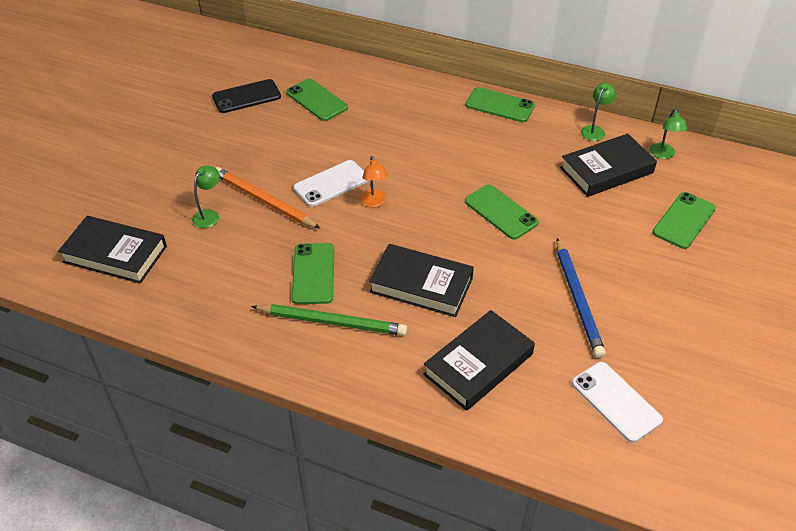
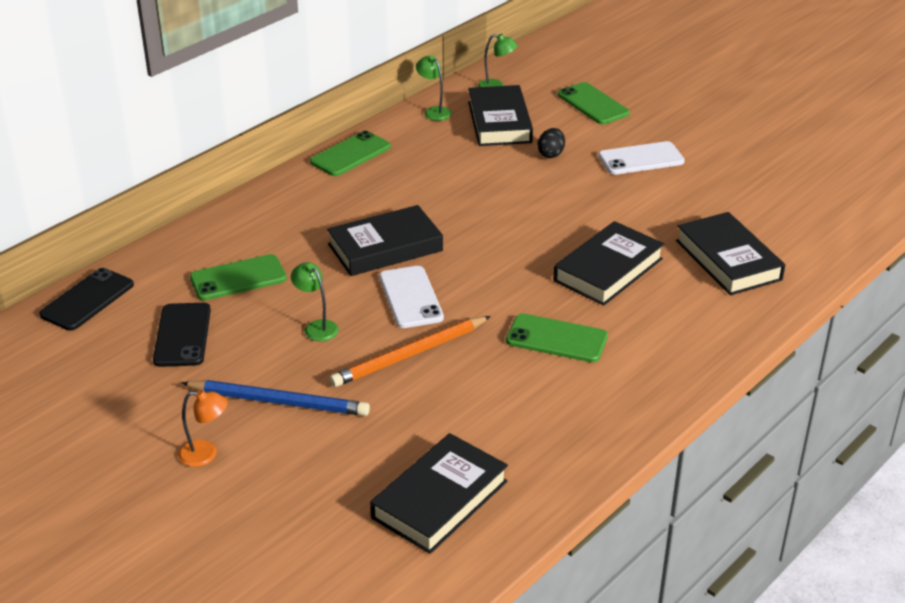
camera: 70 degrees left, 10 degrees down
green lamp [192,166,220,228] -> green lamp moved to [291,262,339,341]
green pencil [251,304,407,336] -> none
orange lamp [360,156,388,207] -> orange lamp moved to [178,390,228,467]
green phone [465,185,539,240] -> none
blue pencil [556,238,606,358] -> blue pencil moved to [181,380,370,416]
white phone [572,362,663,443] -> white phone moved to [598,141,685,175]
none -> black phone [39,268,134,331]
none -> black book [327,205,443,276]
none -> black egg [538,128,565,158]

